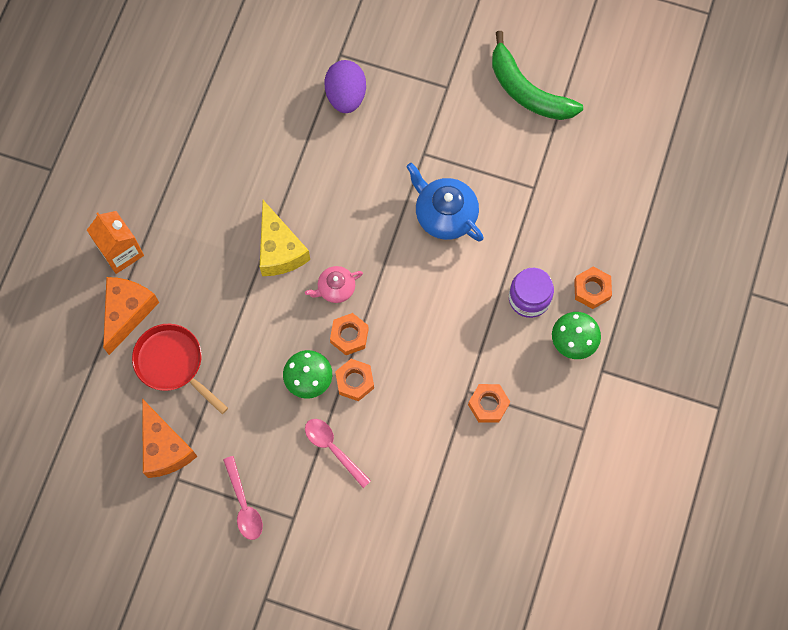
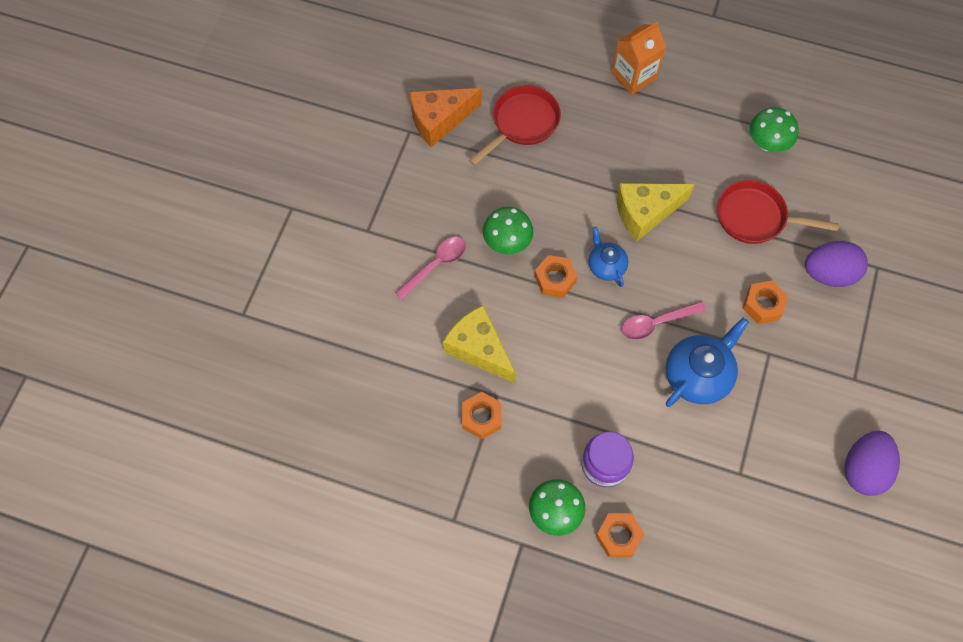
camera: 90 degrees right, 5 degrees down
orange cheese [103,277,159,355] -> none
pink spoon [223,456,263,540] -> pink spoon moved to [621,301,706,340]
pink teapot [305,266,363,303] -> blue teapot [589,227,628,287]
orange nut [335,359,374,401] -> orange nut moved to [743,281,788,324]
green banana [492,31,583,120] -> purple egg [845,431,900,496]
none -> yellow cheese [443,305,516,383]
none -> red pan [717,180,839,244]
none -> green mushroom [749,107,799,152]

